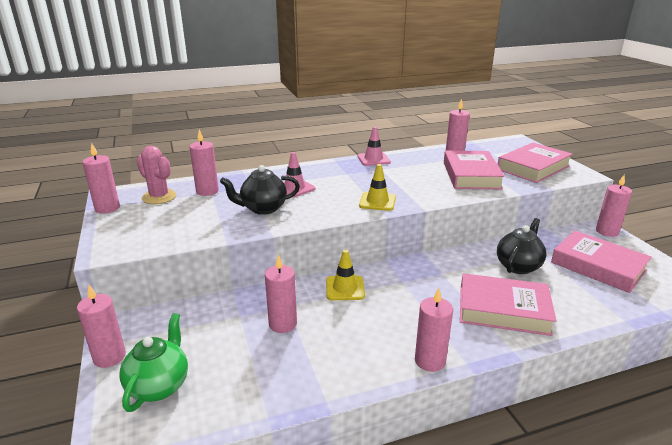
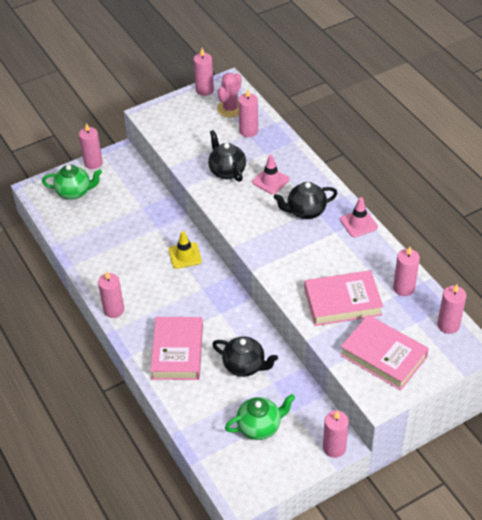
camera: 80 degrees right, 20 degrees up
pink candle [265,254,297,333] -> pink candle moved to [437,284,466,334]
yellow traffic cone [359,164,396,211] -> none
pink book [551,230,652,293] -> green teapot [225,394,295,440]
none -> black teapot [274,182,337,219]

